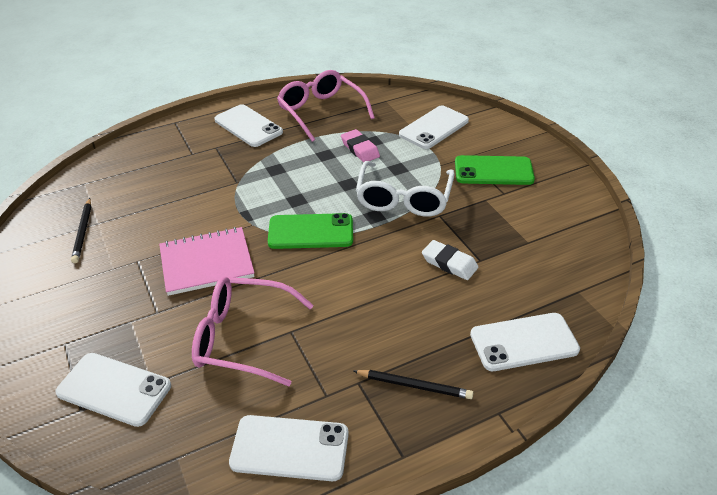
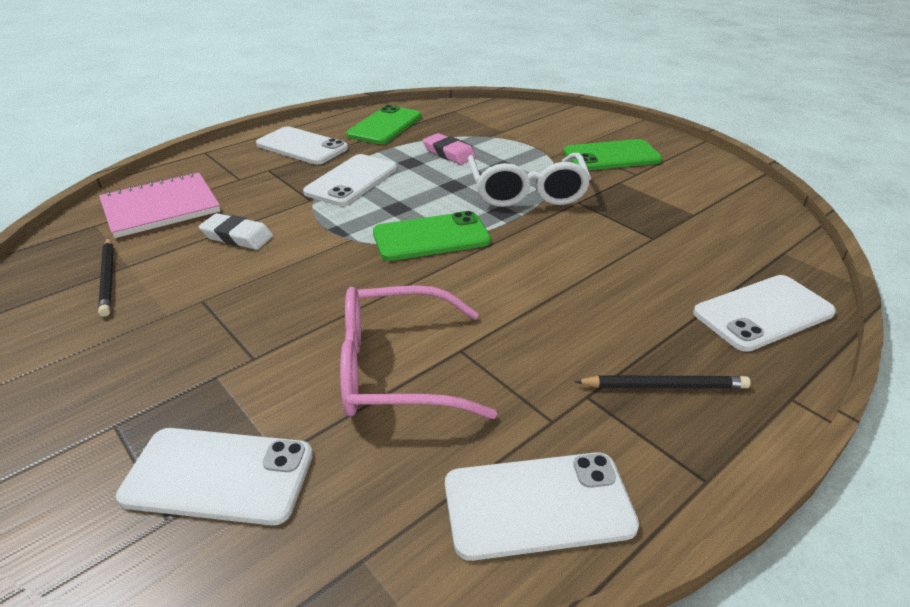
camera: 15 degrees left, 5 degrees down
pink notebook [159,227,255,296] -> pink notebook moved to [99,172,220,238]
pink glasses [277,70,375,142] -> green phone [346,105,421,144]
white phone [399,106,469,149] -> white phone moved to [303,154,397,206]
white eraser [422,240,478,280] -> white eraser moved to [199,213,273,250]

